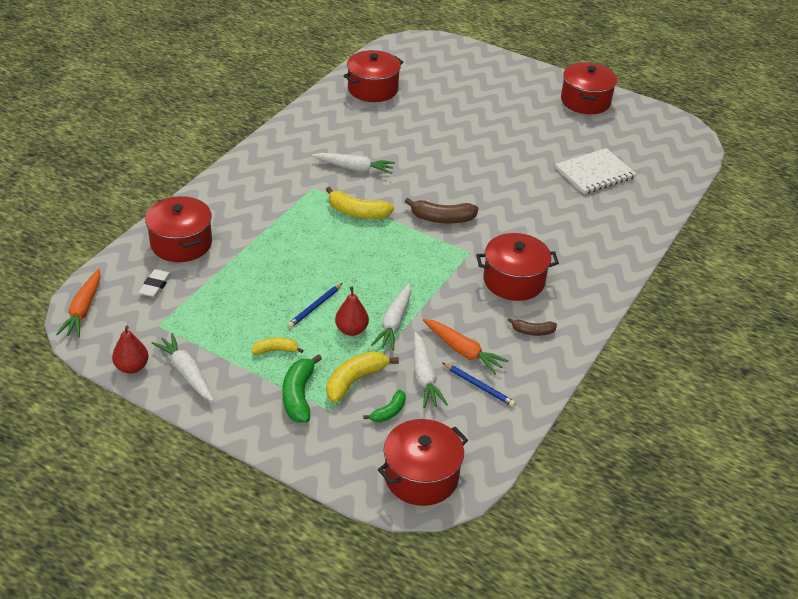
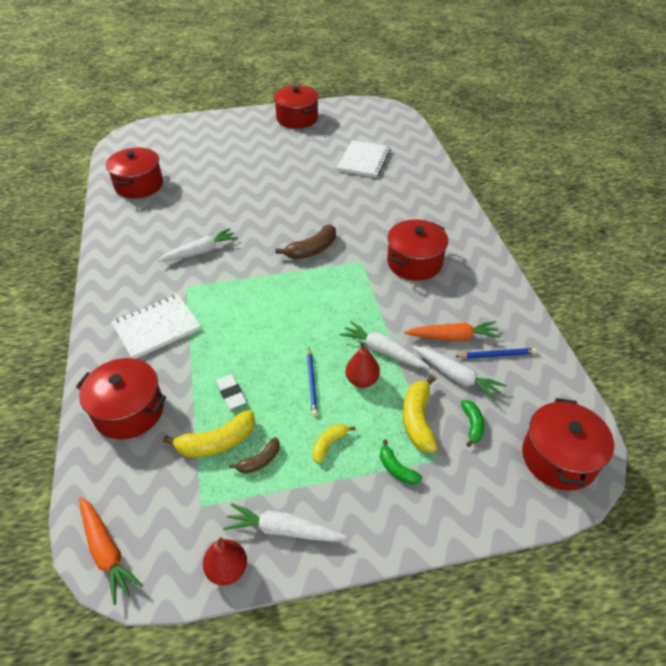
camera: 40 degrees left, 5 degrees up
white eraser [139,269,172,298] -> white eraser moved to [216,374,246,409]
green banana [282,354,322,422] -> green banana [380,440,422,485], size x0.60
yellow banana [326,187,394,219] -> yellow banana moved to [163,410,255,457]
white carrot [371,283,411,351] -> white carrot turned 150 degrees clockwise [339,321,430,368]
brown banana [508,317,557,336] -> brown banana moved to [229,437,280,474]
none -> white notebook [111,294,201,359]

